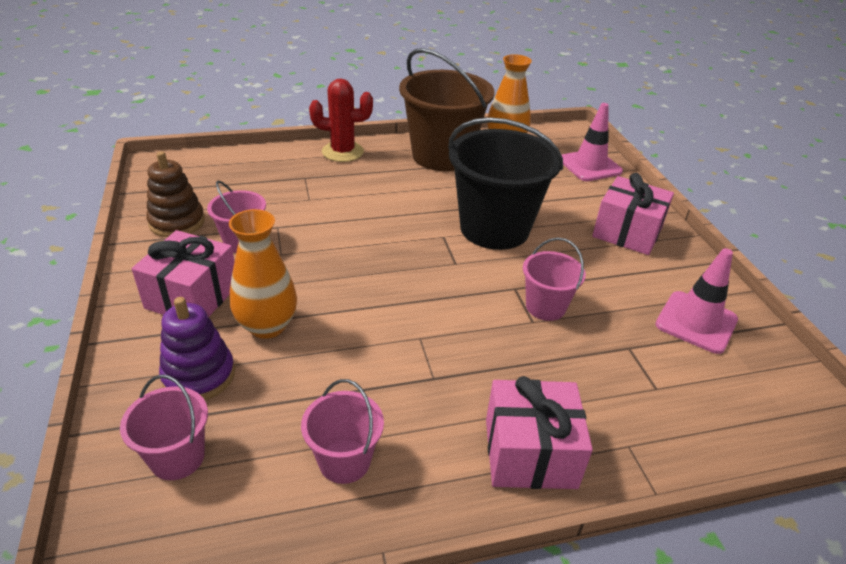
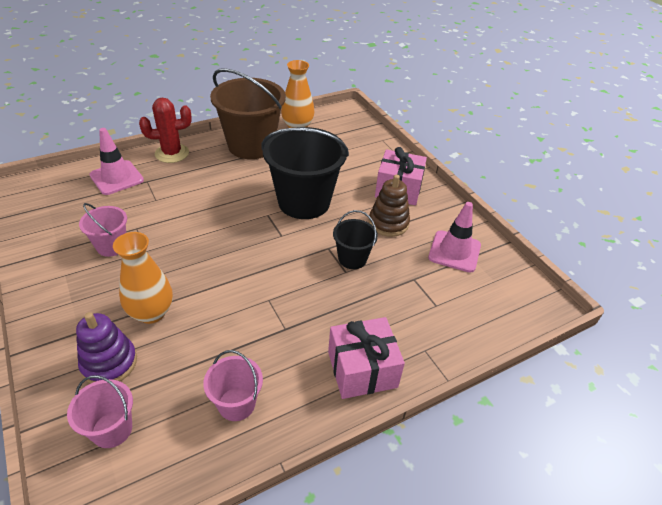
camera: 15 degrees left, 5 degrees up
pink gift [132,230,235,317] -> none
brown stacking toy [146,151,205,237] -> brown stacking toy moved to [369,175,410,237]
pink bucket [523,238,586,321] -> black bucket [333,210,378,269]
pink traffic cone [562,103,623,181] -> pink traffic cone moved to [89,128,144,195]

